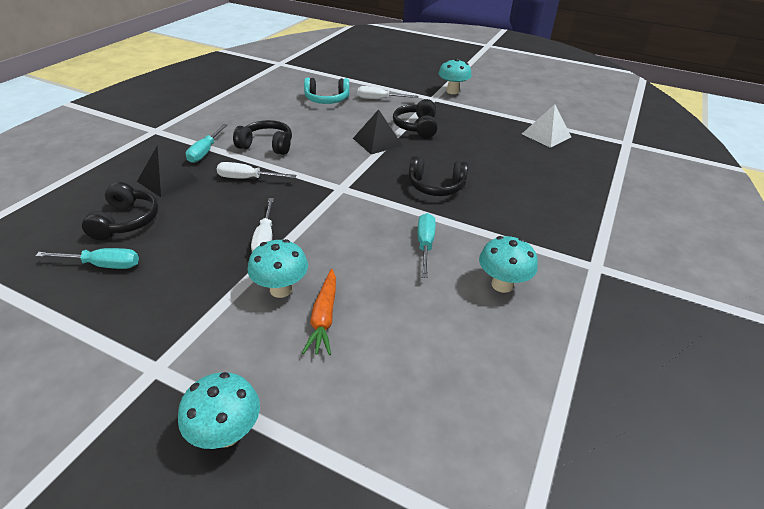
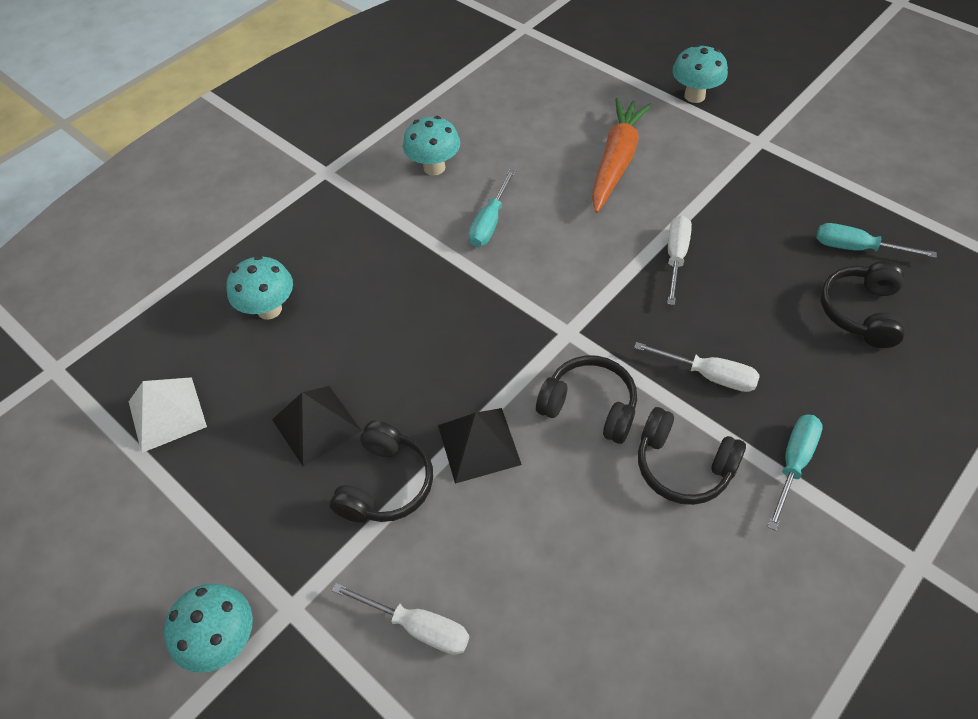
camera: 160 degrees left, 15 degrees up
black pyramid [137,145,198,197] -> black pyramid moved to [272,386,362,467]
turquoise mushroom [248,239,308,298] -> turquoise mushroom moved to [226,256,293,320]
orange carrot [302,269,336,355] -> orange carrot [592,98,652,213], size x1.54
turquoise headphones [304,78,349,104] -> none
black headphones [409,156,468,196] -> black headphones moved to [536,356,637,444]

